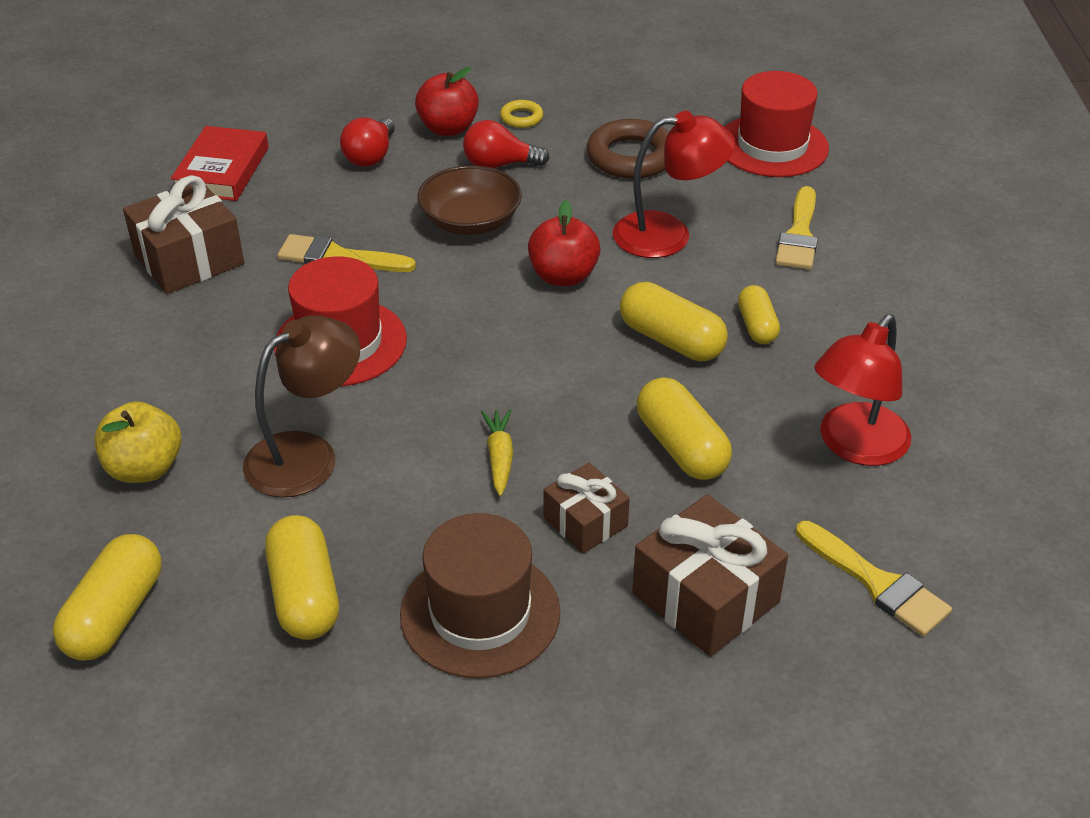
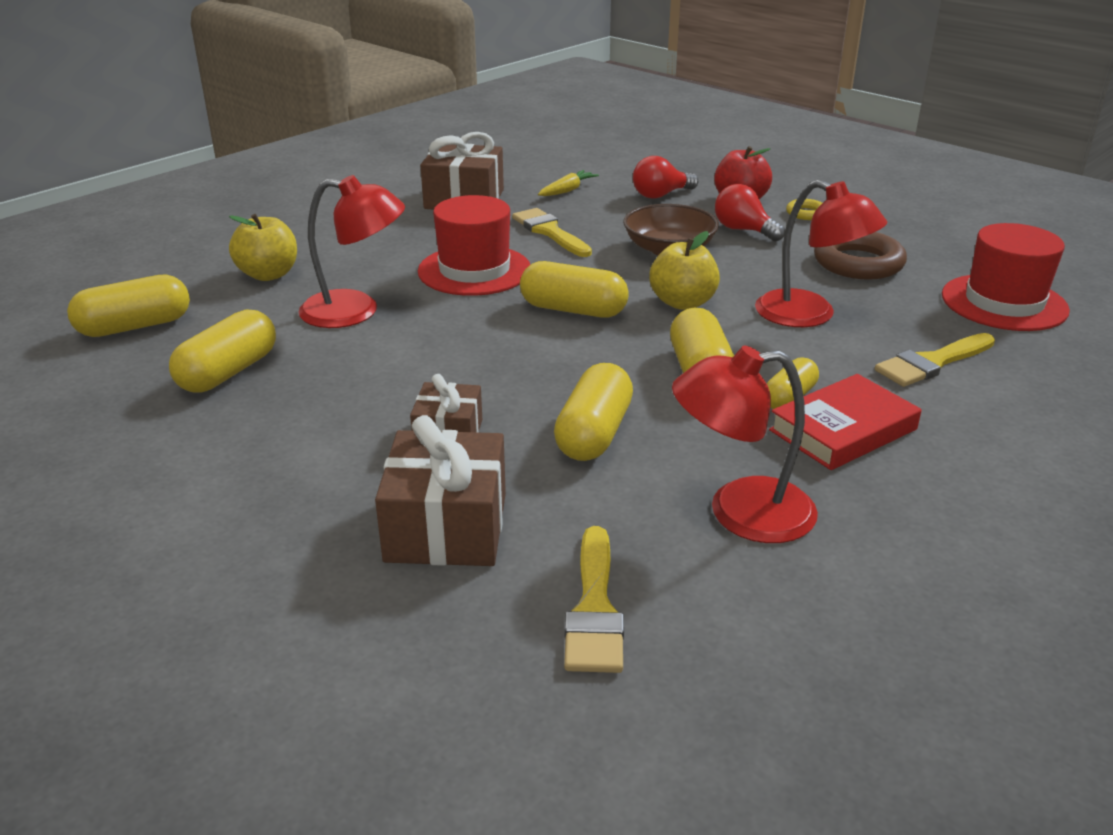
camera: 45 degrees right, 10 degrees down
red book [171,126,269,201] -> red book moved to [769,374,922,470]
brown lamp [243,315,360,497] -> red lamp [299,175,405,328]
brown hat [400,513,560,679] -> none
yellow carrot [481,409,513,496] -> yellow carrot moved to [538,170,599,196]
red apple [528,200,600,286] -> yellow apple [649,231,720,310]
none -> yellow capsule [520,261,629,317]

